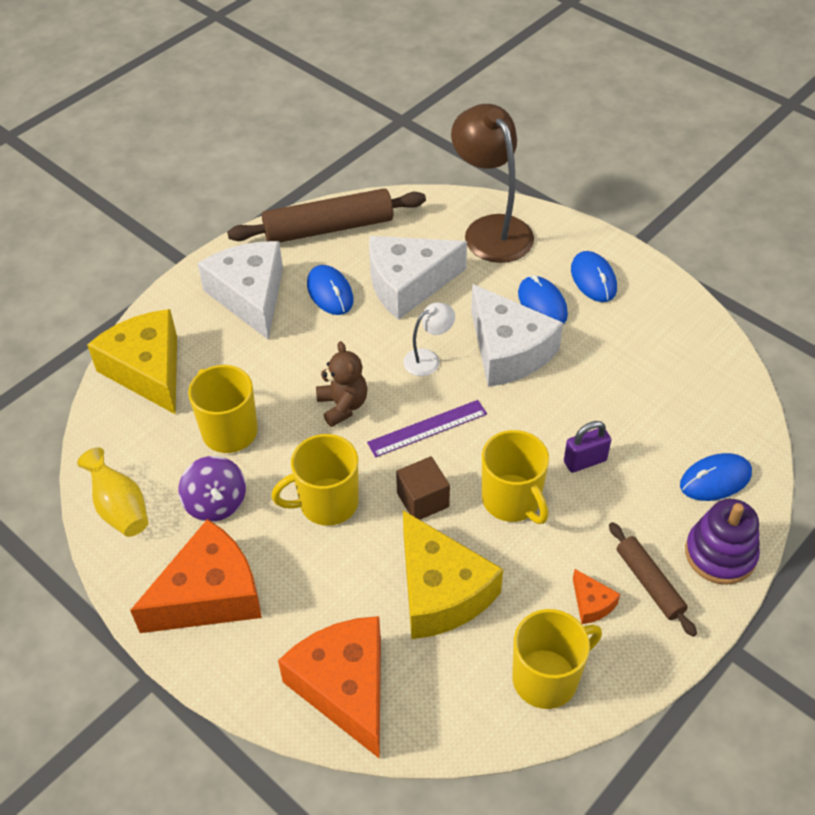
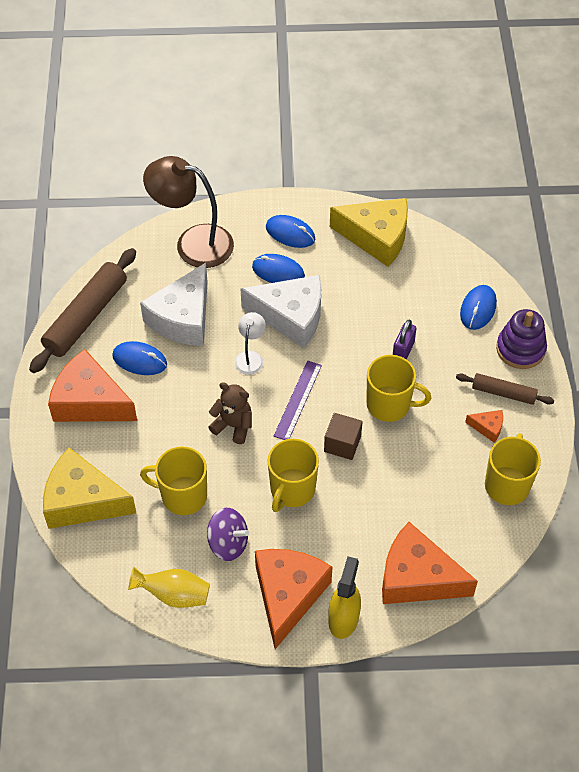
camera: 45 degrees left, 5 degrees up
white cheese [197,241,283,340] -> orange cheese [48,349,137,422]
yellow cheese [403,510,503,639] -> yellow cheese moved to [330,198,408,267]
none -> yellow spray bottle [328,556,361,639]

